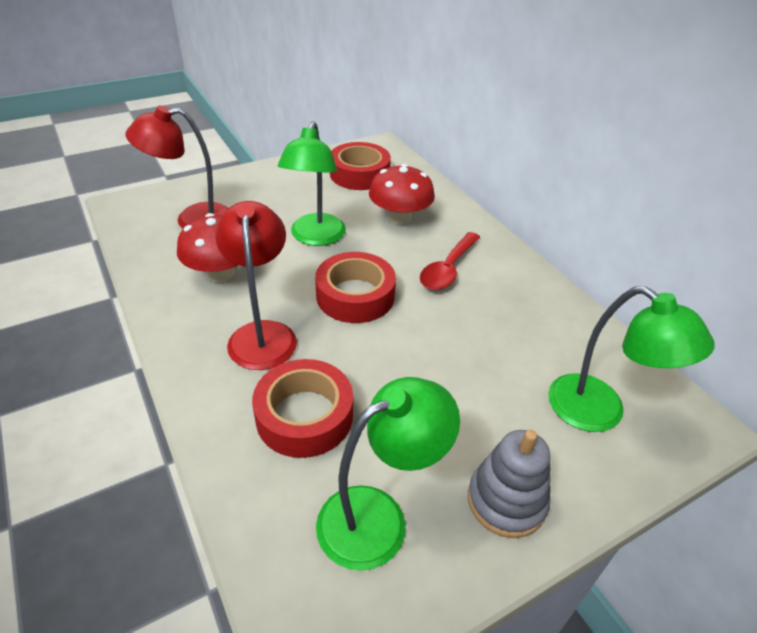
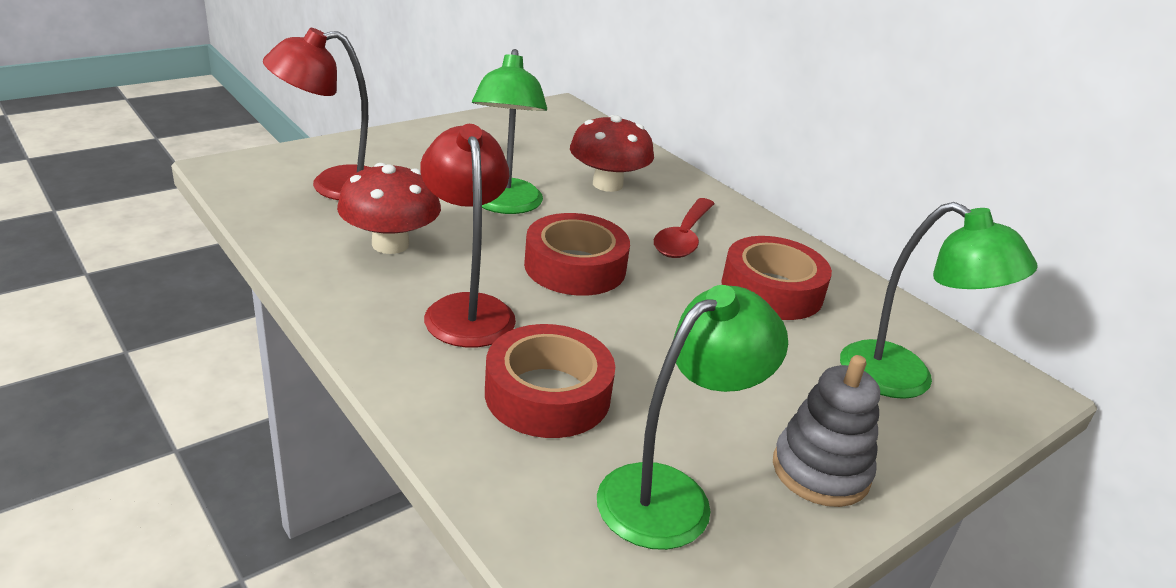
camera: 10 degrees left, 10 degrees down
red tape [330,142,391,190] -> red tape moved to [721,236,832,320]

